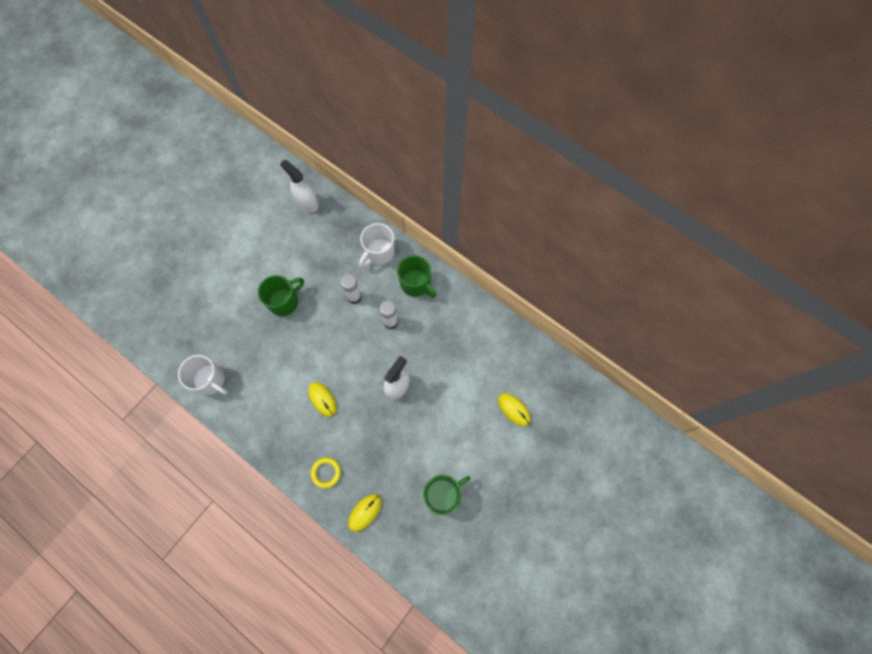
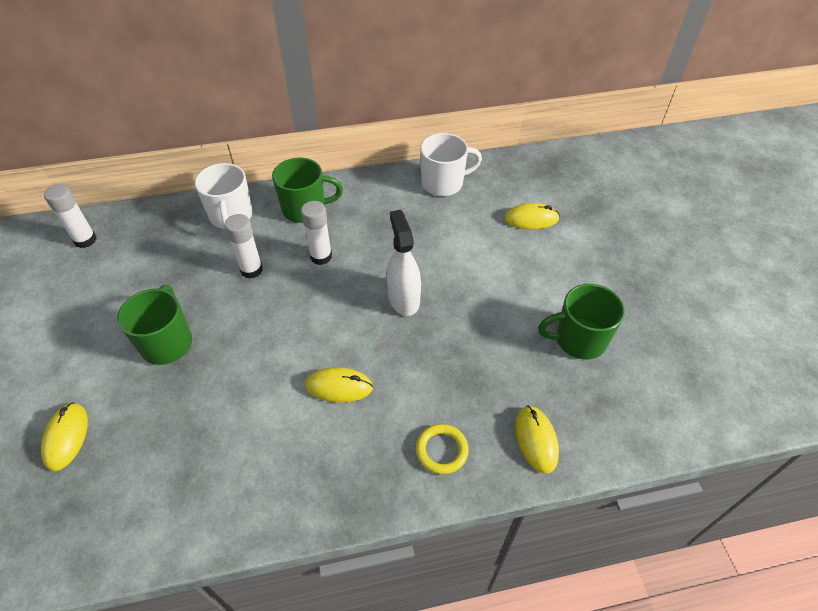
camera: 50 degrees left, 20 degrees down
white mug [178,355,228,395] -> white mug moved to [420,133,482,196]
white spray bottle [280,160,318,213] -> white glue stick [44,184,97,248]
green mug [423,475,470,515] -> green mug turned 105 degrees counterclockwise [538,284,625,359]
none -> yellow mouse [41,403,88,471]

